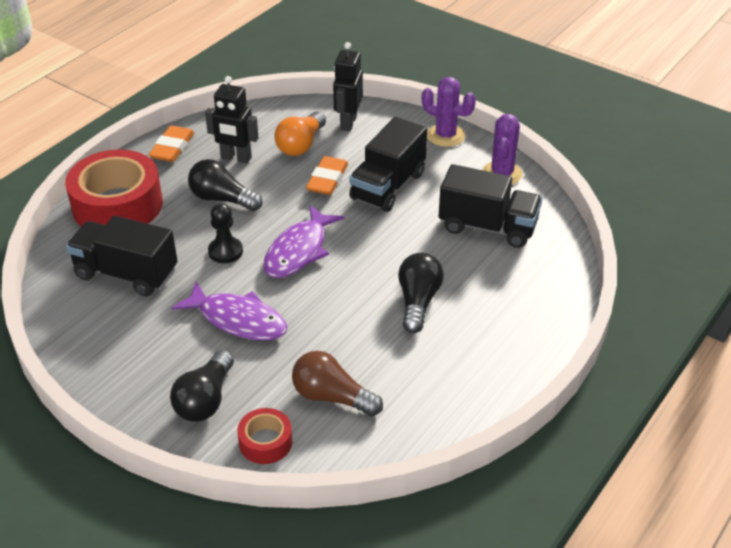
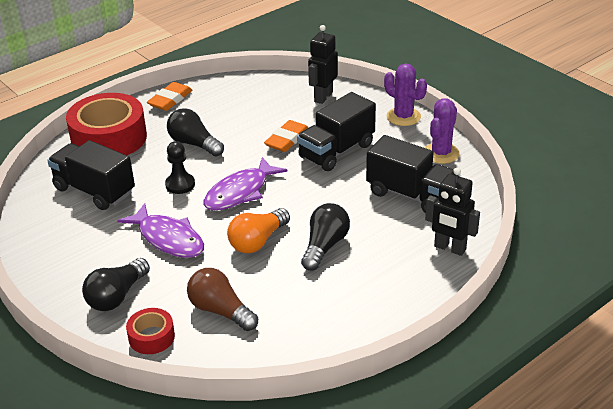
camera: 15 degrees right, 5 degrees down
black robot [205,76,259,163] -> black robot moved to [425,167,480,256]
orange light bulb [274,111,326,156] -> orange light bulb moved to [227,208,290,253]

